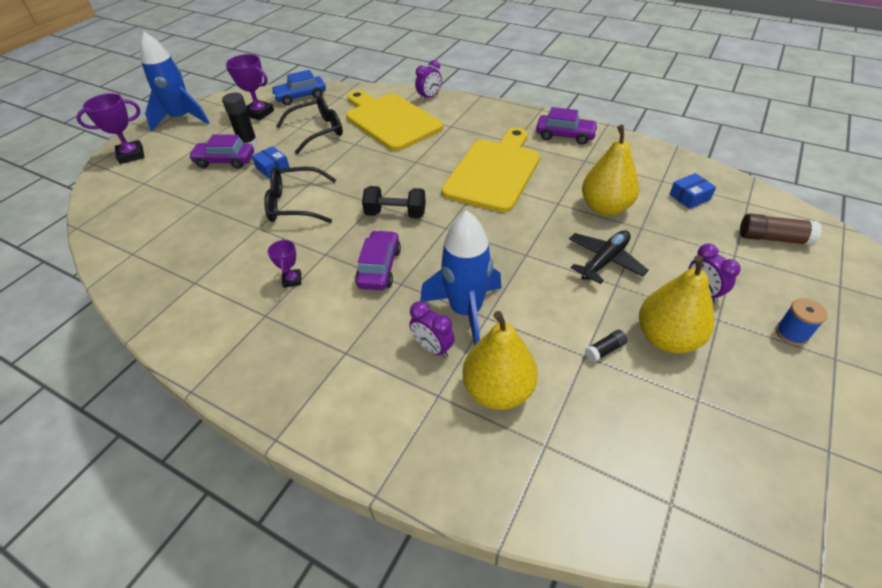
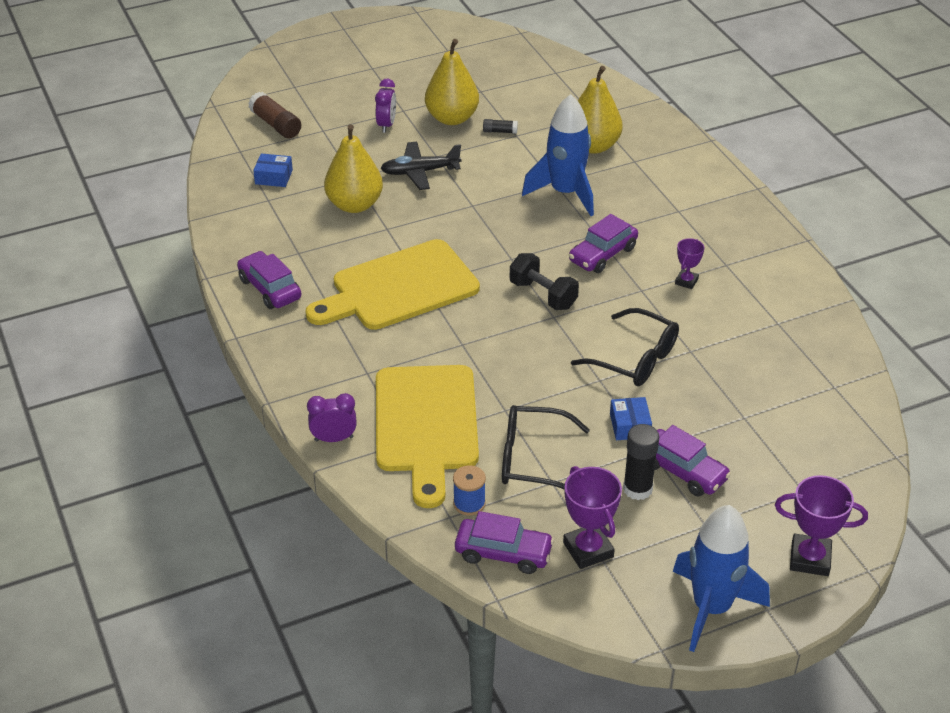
camera: 145 degrees left, 5 degrees down
blue car [271,70,326,105] -> purple car [455,511,554,574]
purple clock [409,301,455,358] -> none
blue spool [776,298,828,346] -> blue spool moved to [453,465,486,515]

